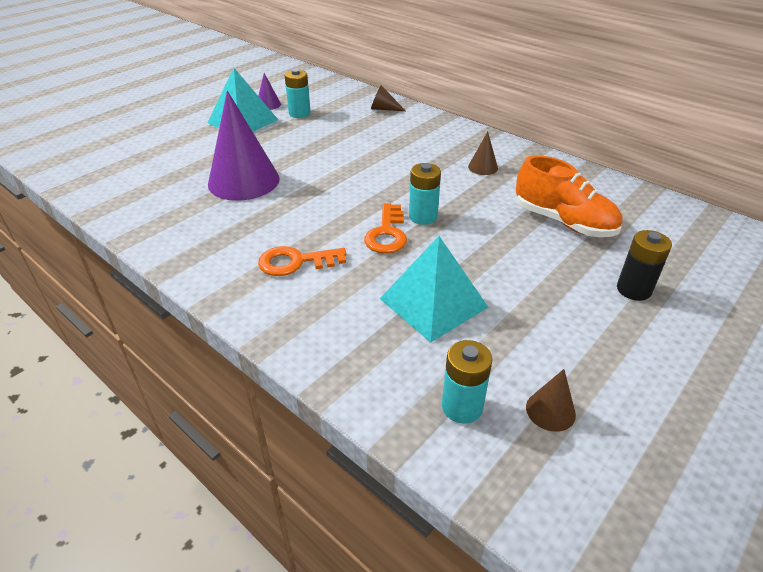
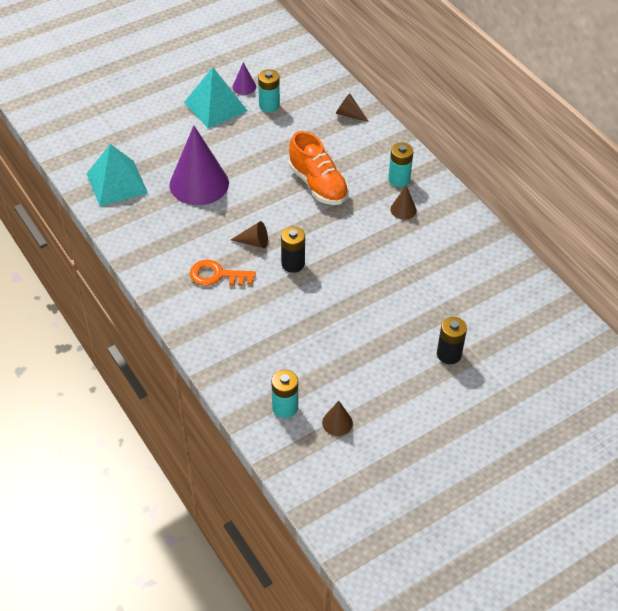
camera: 15 degrees right, 10 degrees up
orange key [364,203,407,254] -> black battery [281,226,305,273]
turquoise pyramid [380,236,488,342] -> turquoise pyramid moved to [87,144,148,206]
turquoise battery [409,163,441,225] -> turquoise battery moved to [388,143,414,187]
orange shoe [516,155,622,237] -> orange shoe moved to [289,131,349,205]
none -> brown cone [231,221,268,248]

